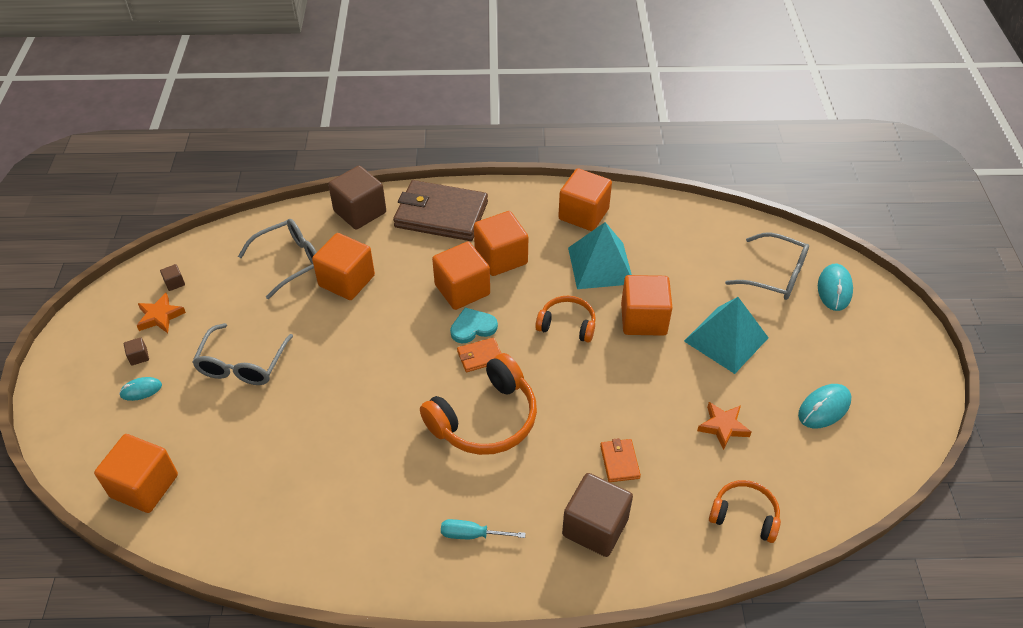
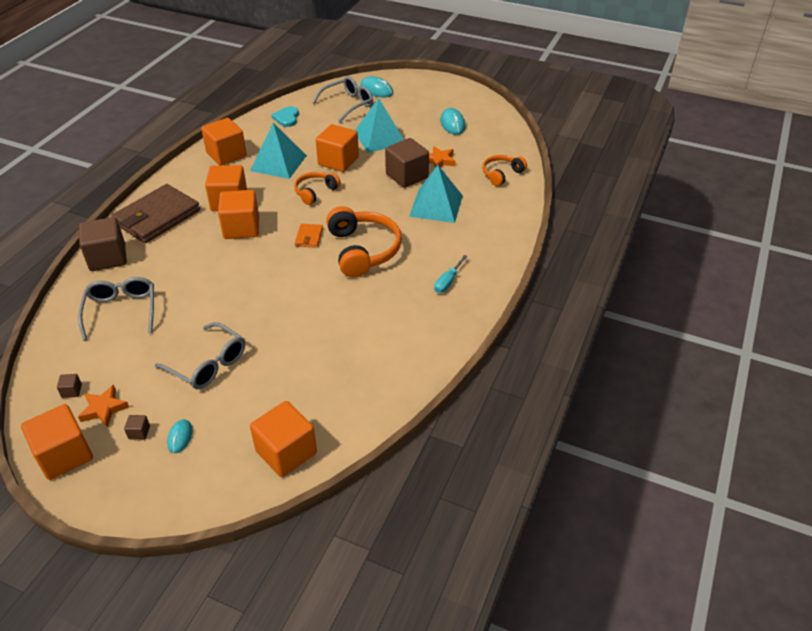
camera: 65 degrees left, 5 degrees down
orange cube [312,233,375,300] -> orange cube moved to [21,404,93,480]
turquoise heart [450,307,498,344] -> turquoise heart moved to [271,106,299,127]
brown cube [562,473,633,557] -> brown cube moved to [385,138,429,188]
orange wallet [600,438,641,482] -> turquoise pyramid [409,165,463,223]

